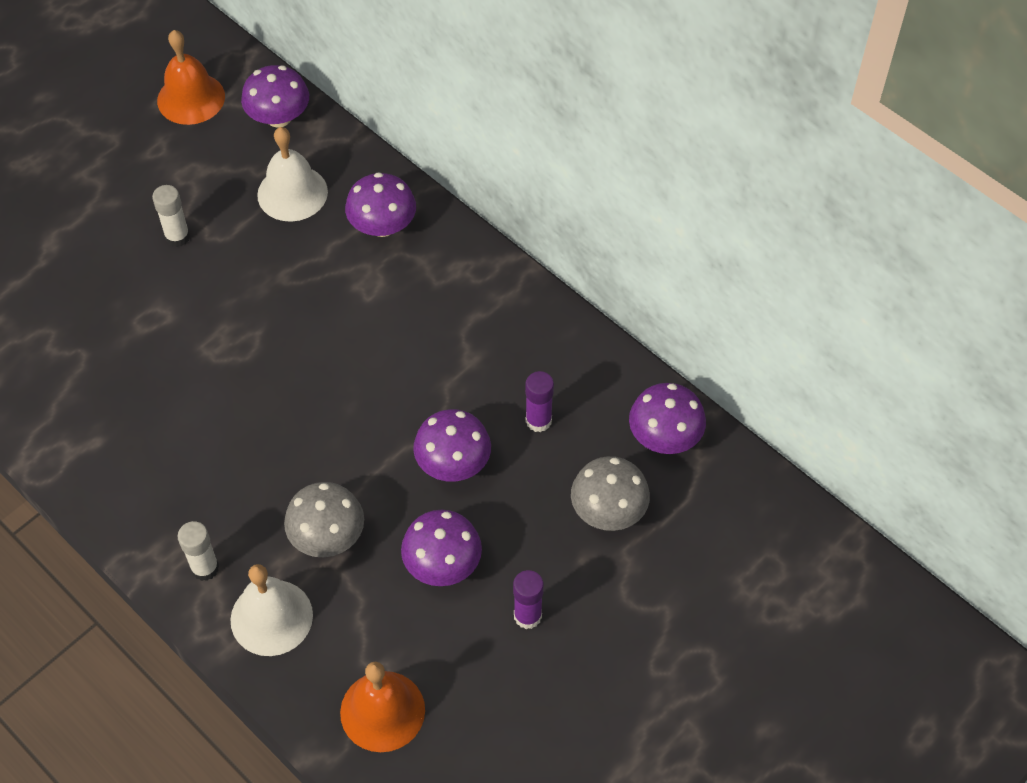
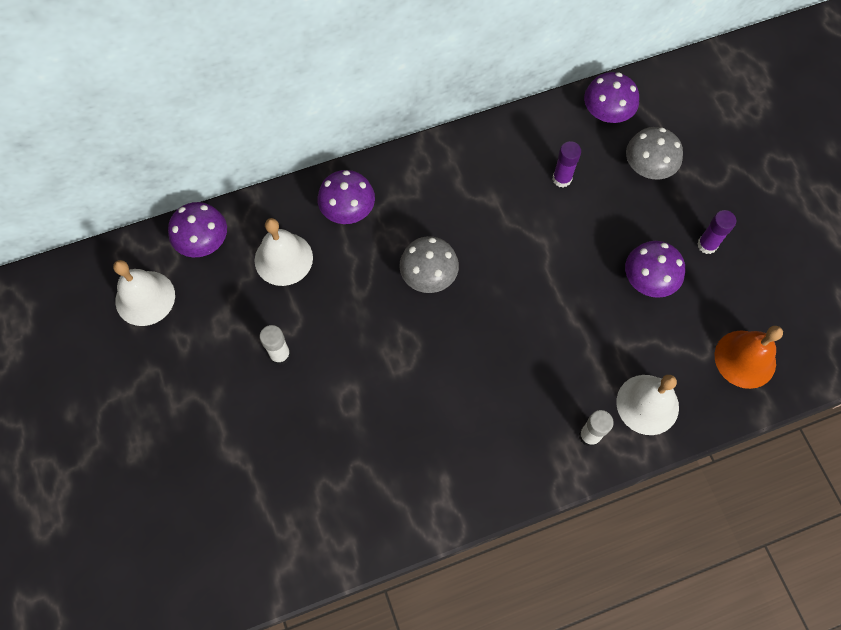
camera: 65 degrees left, 10 degrees up
orange bell [157,30,225,125] -> white bell [113,260,175,326]
grey mushroom [284,482,364,557] -> grey mushroom moved to [399,236,459,293]
purple mushroom [413,409,491,482] -> none

